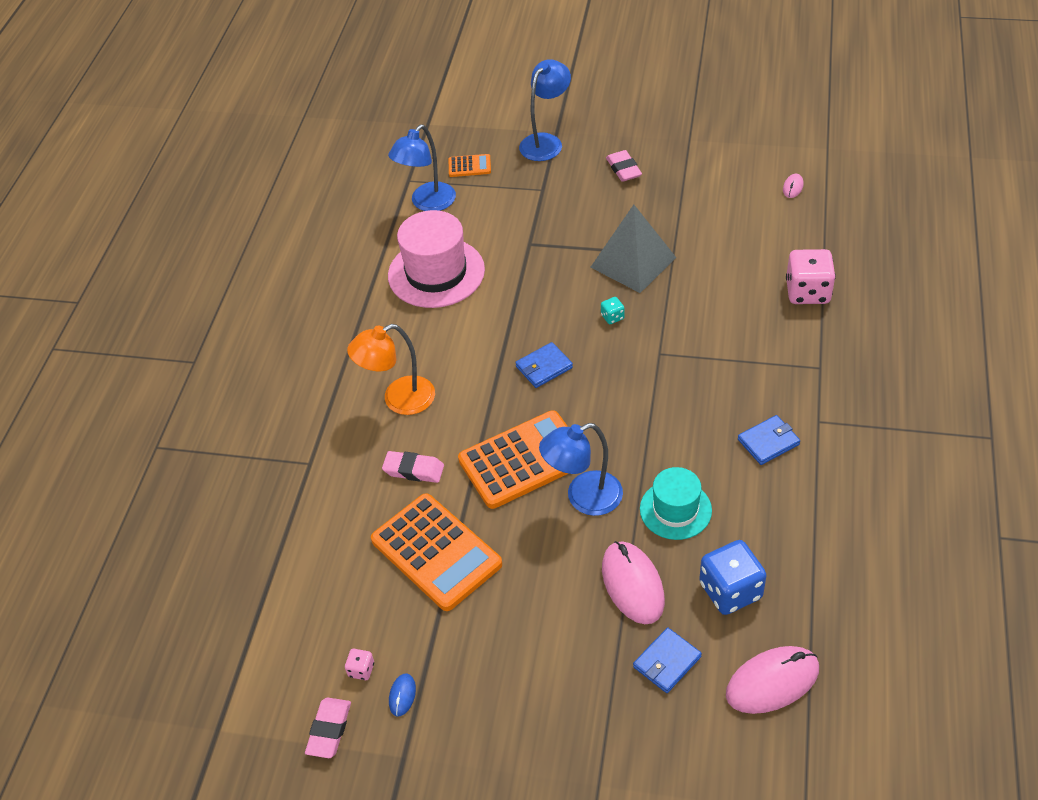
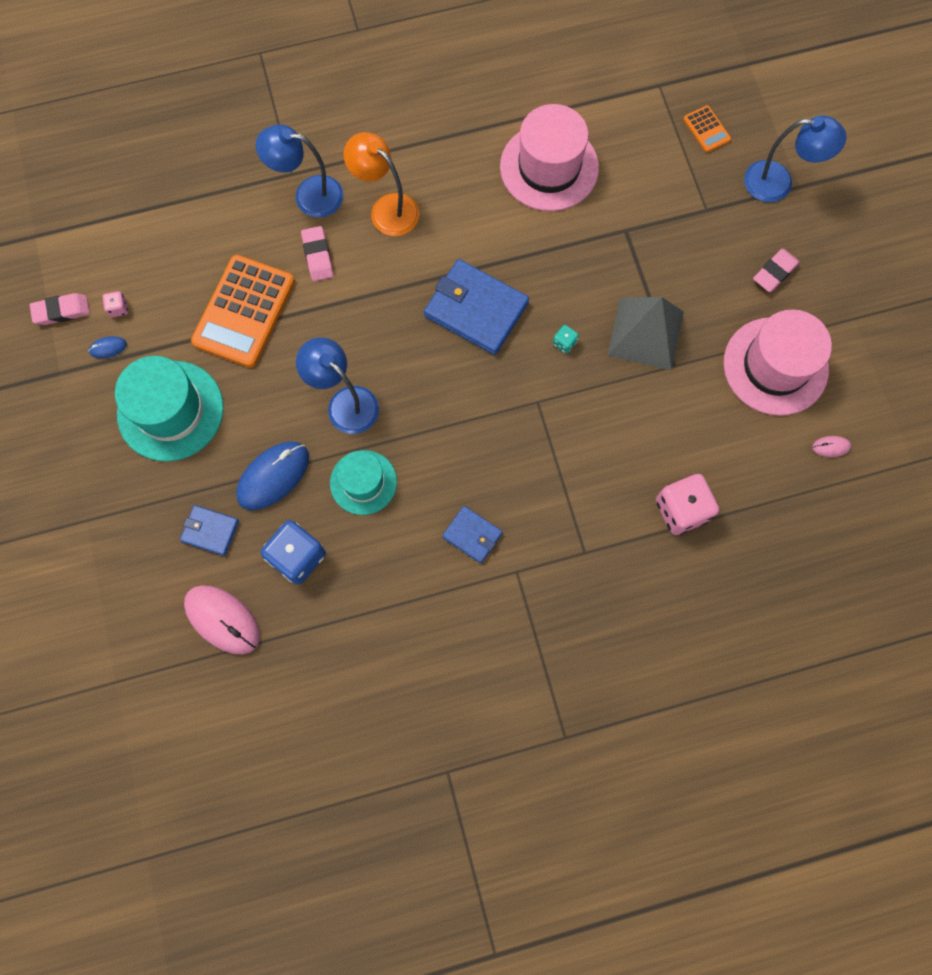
camera: 60 degrees right, 25 degrees up
blue lamp [388,125,456,211] -> blue lamp moved to [256,124,344,218]
orange calculator [458,410,569,509] -> none
blue wallet [515,342,573,388] -> blue wallet [424,259,529,355], size x1.86
pink mouse [602,541,665,624] -> blue mouse [236,441,309,510]
none -> turquoise hat [115,356,224,462]
none -> pink hat [724,309,832,416]

